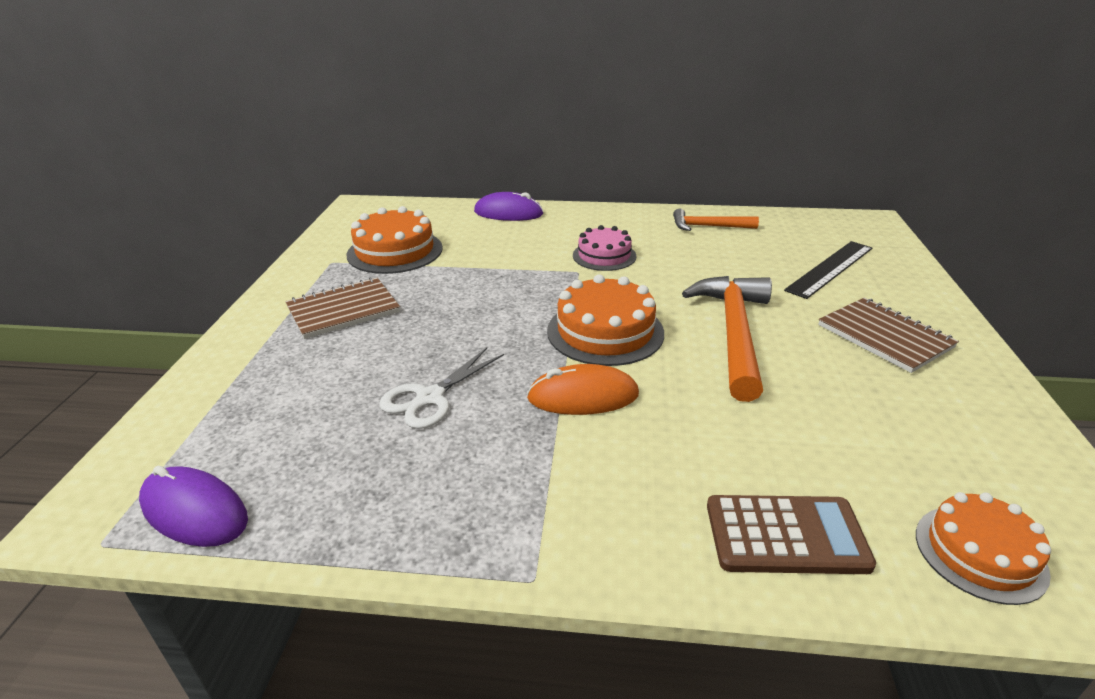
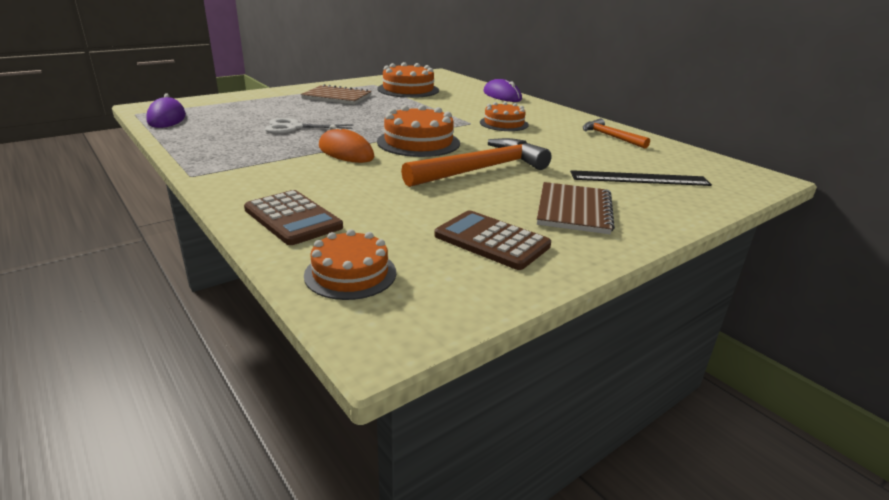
camera: 45 degrees right, 5 degrees down
pink cake [573,225,636,271] -> orange cake [480,102,529,131]
none -> brown calculator [434,210,551,270]

